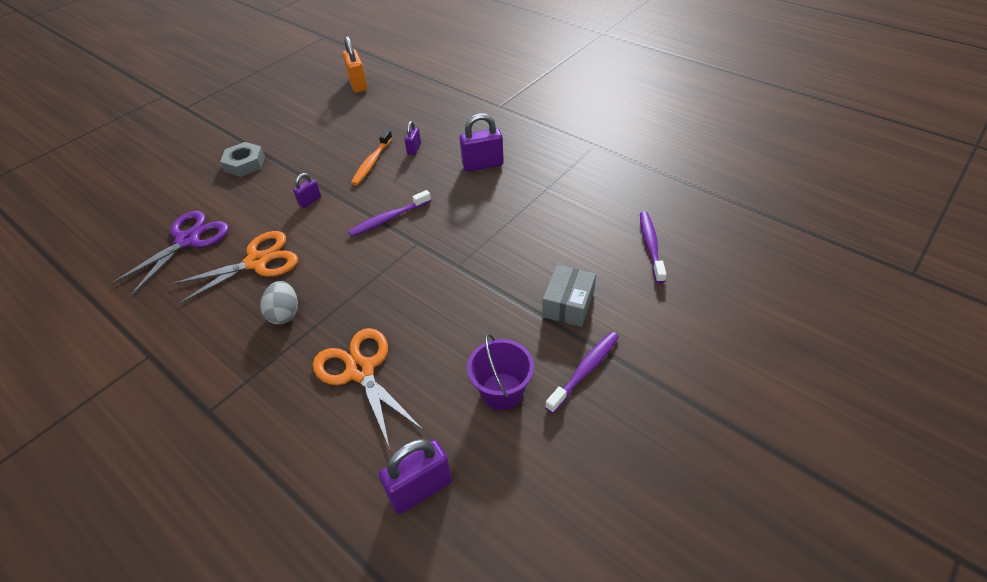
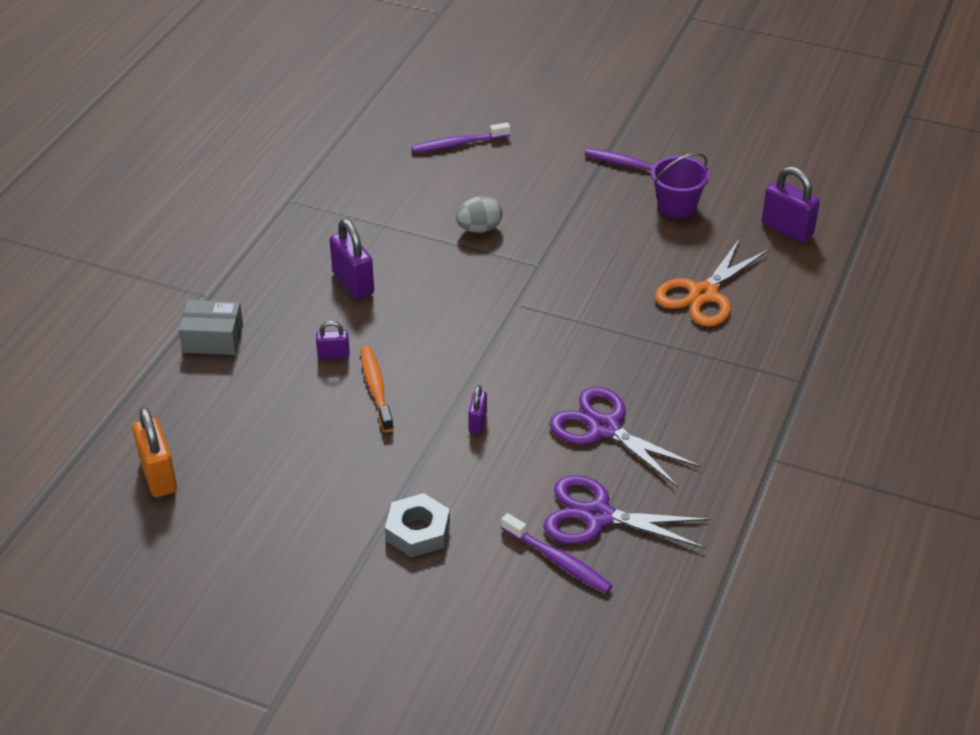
camera: 110 degrees left, 5 degrees down
orange scissors [170,231,298,305] -> purple scissors [549,386,701,487]
grey egg [260,281,298,325] -> grey egg moved to [456,196,503,233]
purple padlock [293,173,321,208] -> purple padlock turned 75 degrees clockwise [468,385,487,434]
orange padlock [342,36,367,93] -> orange padlock turned 75 degrees counterclockwise [133,407,177,497]
purple toothbrush [348,190,431,237] -> purple toothbrush moved to [501,513,613,593]
orange toothbrush [351,130,393,186] -> orange toothbrush turned 105 degrees counterclockwise [360,346,394,432]
grey box [542,265,596,327] -> grey box moved to [179,300,243,355]

